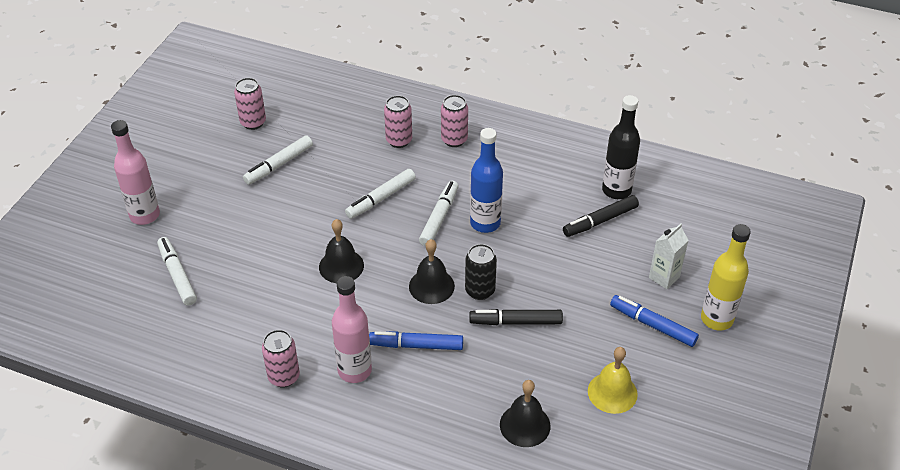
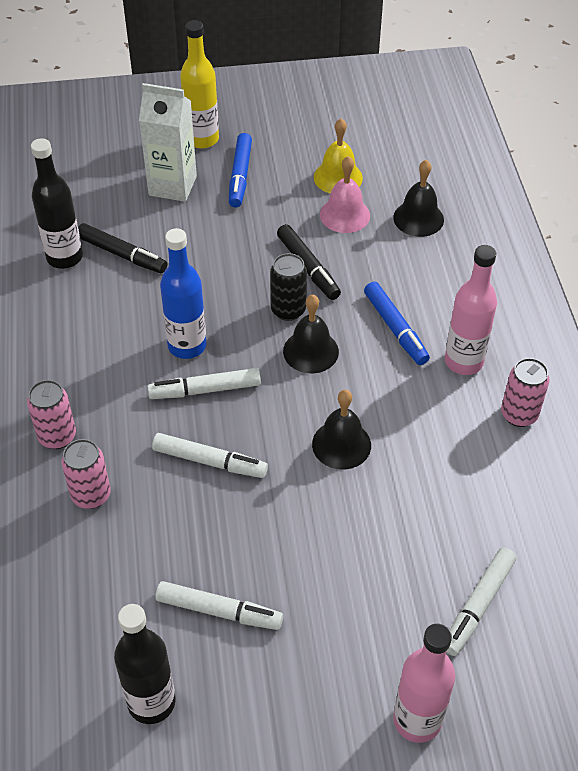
camera: 120 degrees left, 5 degrees up
pink can [234,78,266,130] -> black bottle [114,604,176,724]
white carton [649,223,689,289] -> white carton [139,83,197,202], size x1.59
none -> pink bell [320,156,370,233]

